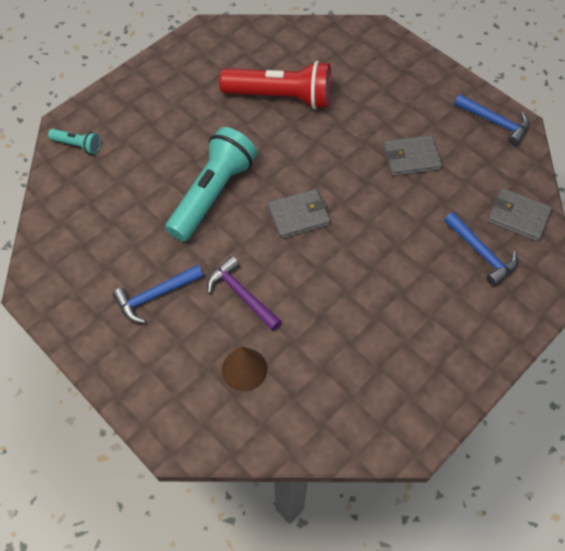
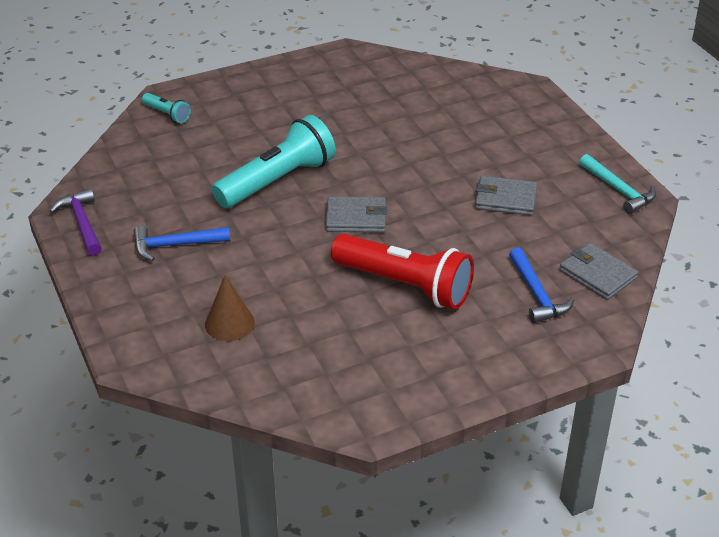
camera: 20 degrees right, 20 degrees down
purple hammer [207,256,282,331] -> purple hammer moved to [50,188,102,256]
red flashlight [219,61,331,109] -> red flashlight moved to [331,234,474,309]
blue hammer [454,94,529,146] -> turquoise hammer [579,154,656,214]

